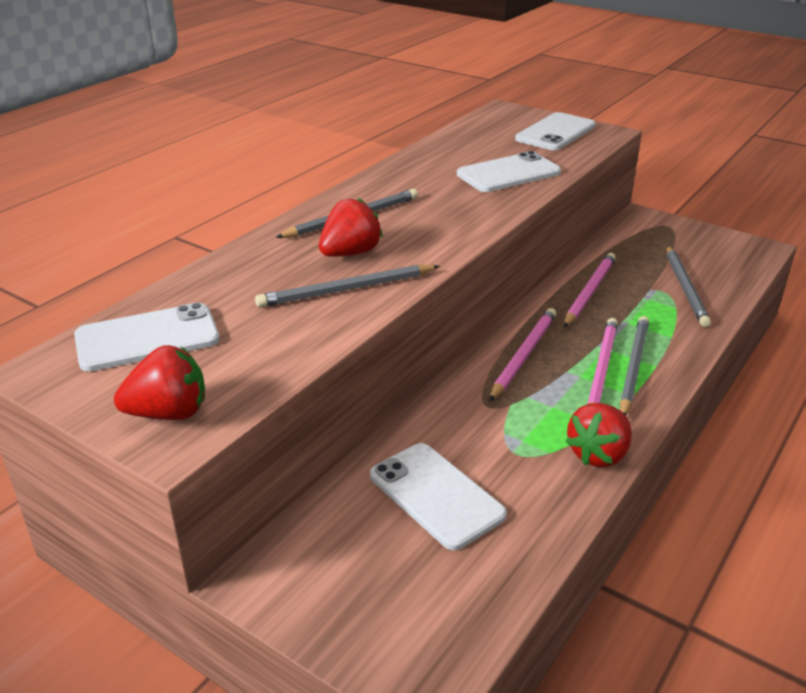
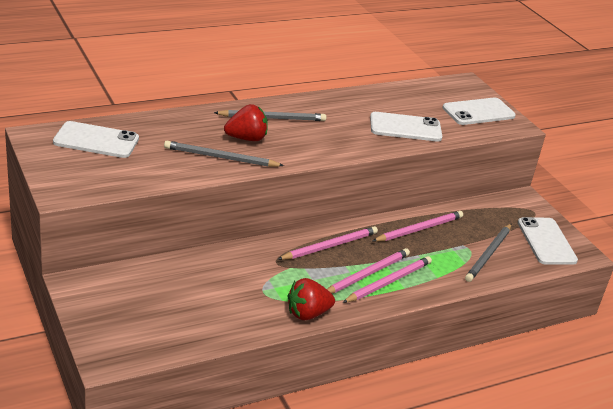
camera: 25 degrees right, 0 degrees up
red strawberry [114,345,205,420] -> none
white phone [370,443,507,550] -> white phone moved to [518,217,578,265]
grey pencil [620,316,649,416] -> pink pencil [342,256,432,303]

